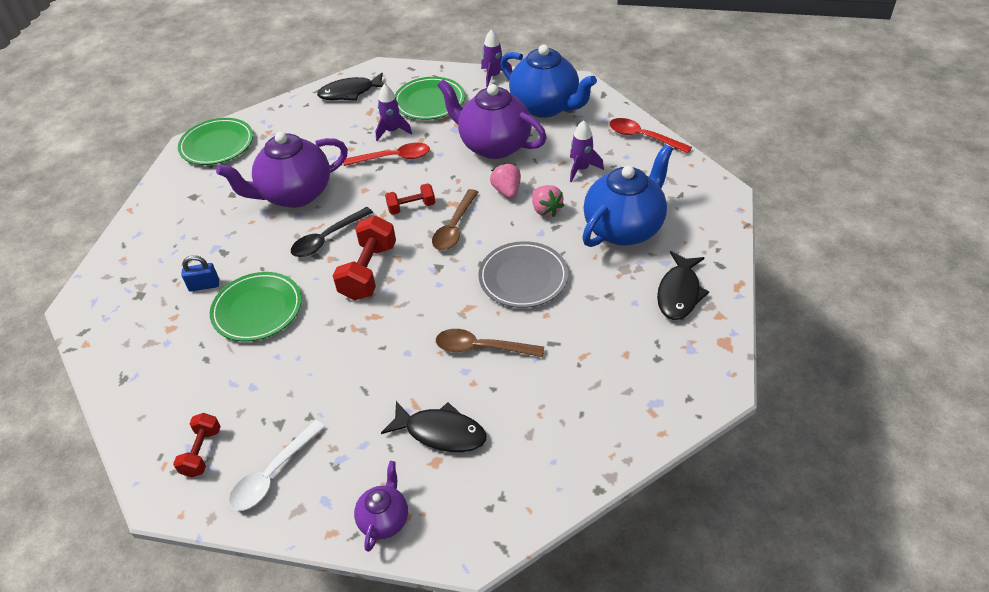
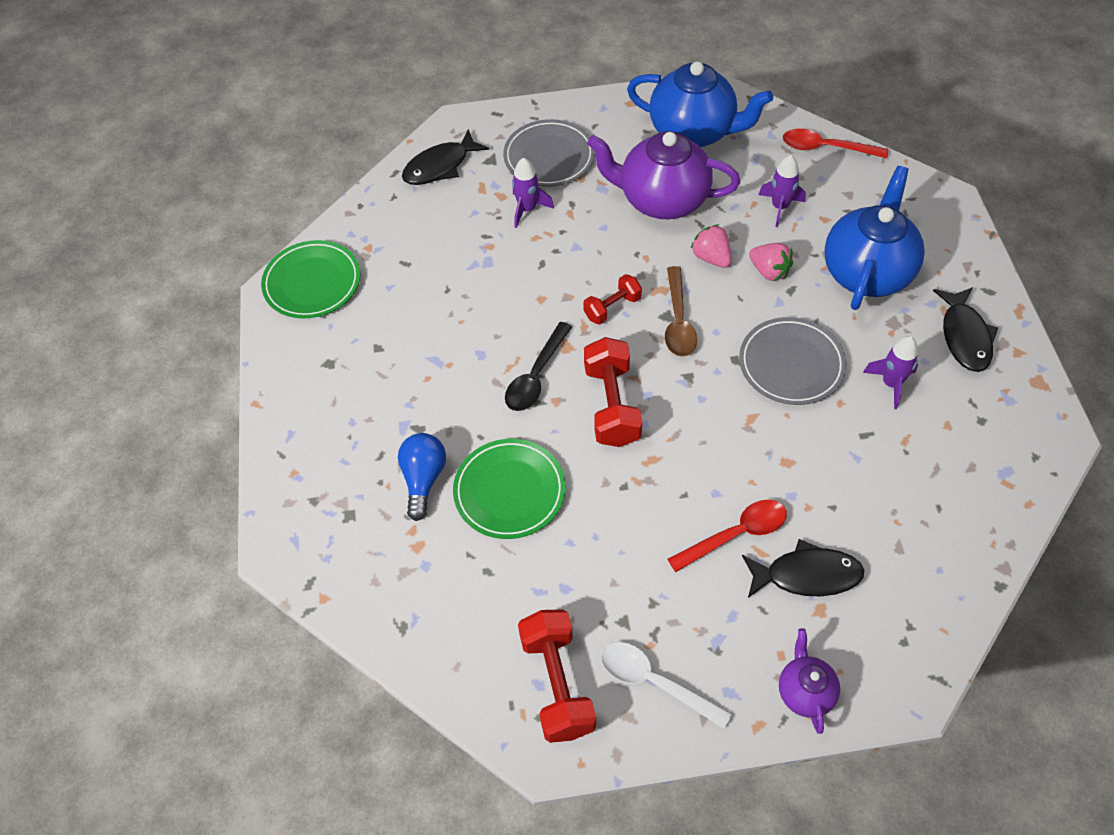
camera: 20 degrees left, 10 degrees up
red dumbbell [173,413,221,477] -> red dumbbell [518,609,596,743], size x1.69
blue padlock [181,255,219,292] -> blue light bulb [398,433,446,521]
purple teapot [216,132,348,208] -> none
white spoon [229,420,325,511] -> white spoon turned 105 degrees clockwise [601,642,732,729]
red spoon [343,142,430,166] -> red spoon moved to [668,500,787,572]
green plate [395,77,465,120] -> grey plate [503,119,595,187]
brown spoon [436,329,544,357] -> none
purple rocket [481,29,512,87] -> purple rocket moved to [863,336,918,409]

